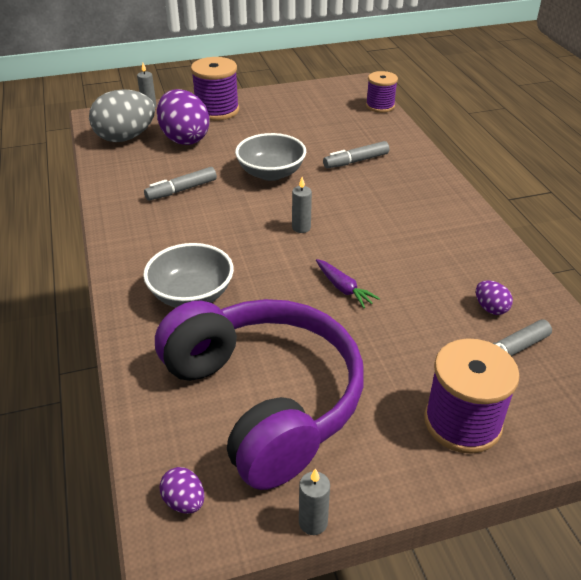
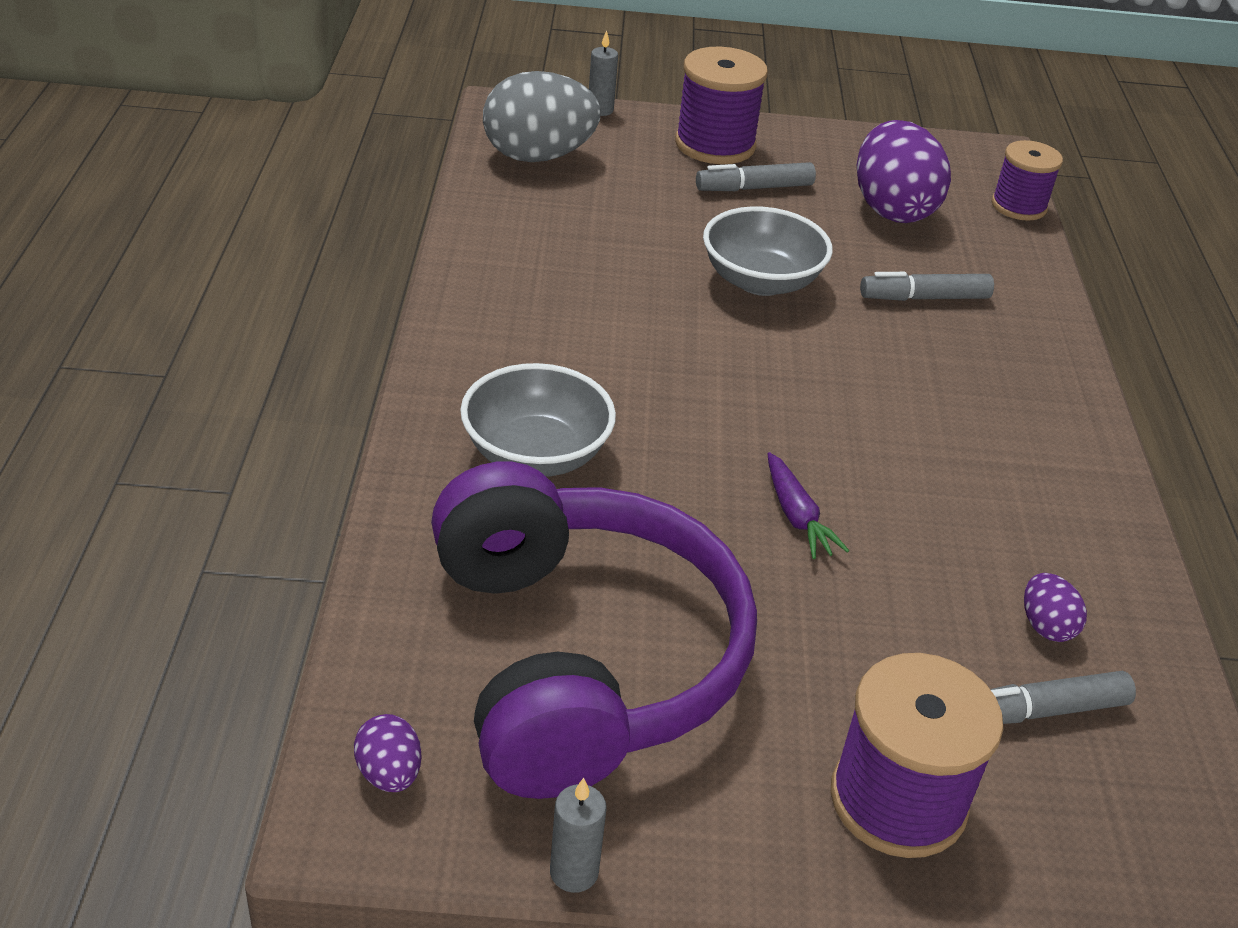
camera: 15 degrees right, 0 degrees up
grey marker [144,167,217,201] -> grey marker moved to [696,162,816,191]
purple egg [157,89,210,145] -> purple egg moved to [857,120,951,223]
grey candle [292,177,312,233] -> none

